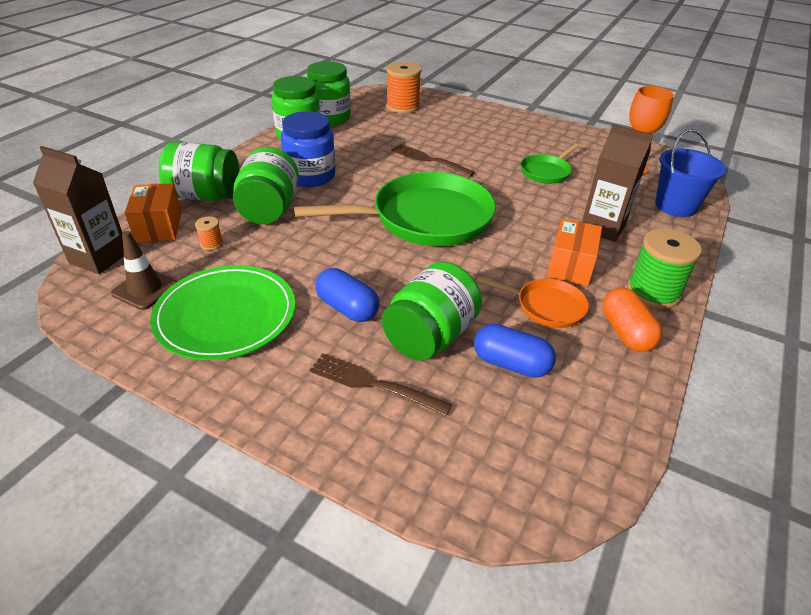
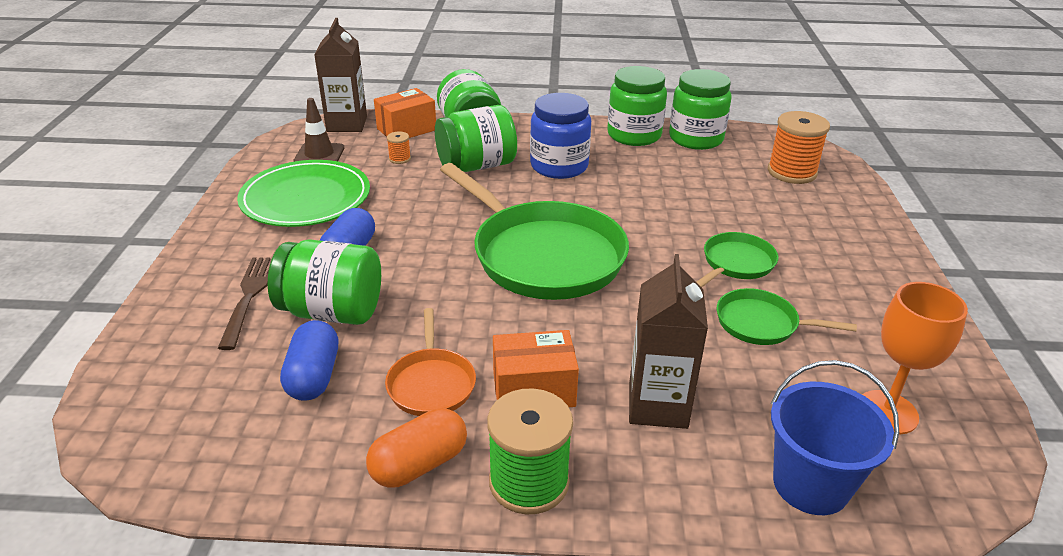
camera: 65 degrees right, 5 degrees down
brown fork [391,144,475,177] -> none
none -> green pan [697,232,778,287]

